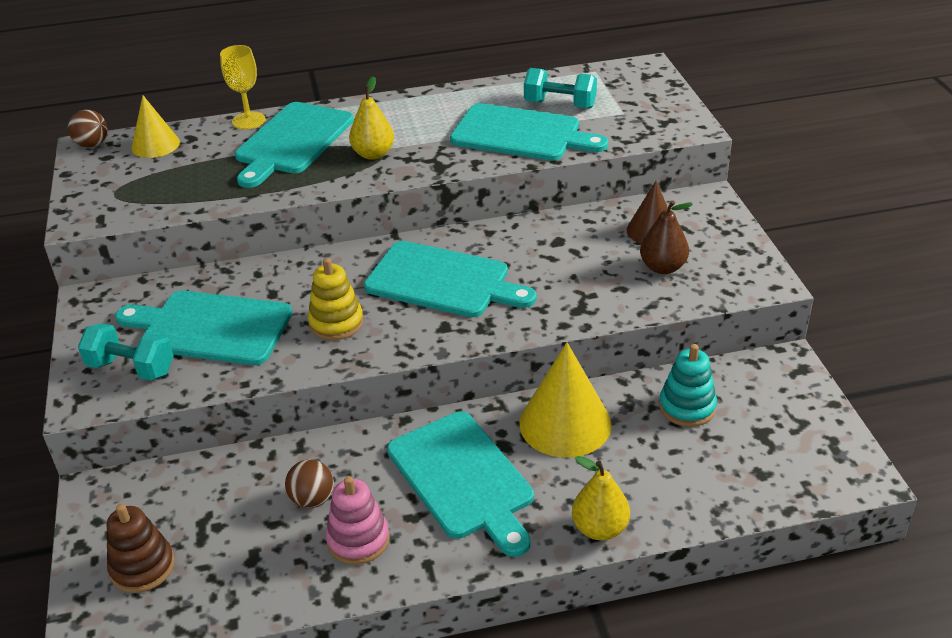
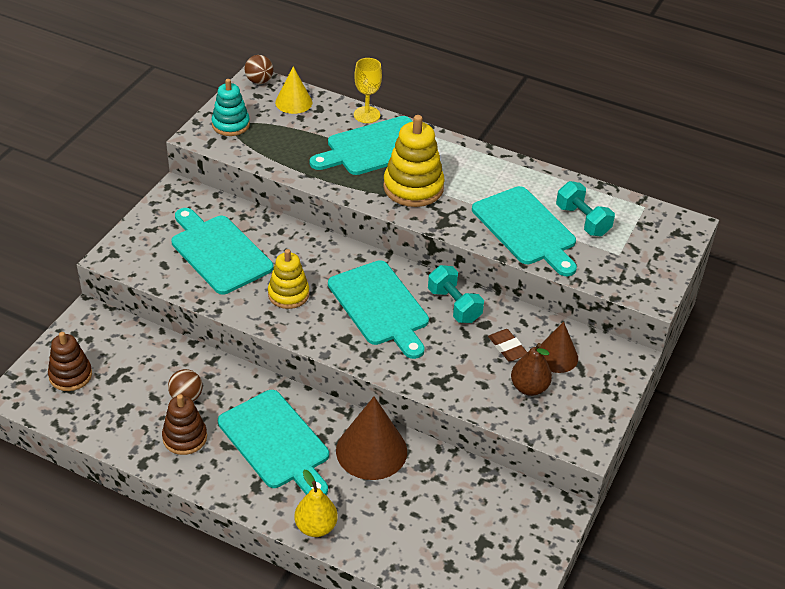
camera: 35 degrees right, 5 degrees up
turquoise dumbbell [78,323,174,380] -> turquoise dumbbell moved to [428,265,484,323]
pink stacking toy [326,476,390,565] -> brown stacking toy [162,394,207,455]
yellow pear [349,76,394,160] -> yellow stacking toy [383,115,445,207]
turquoise cutting board [387,411,534,557] -> turquoise cutting board turned 45 degrees counterclockwise [218,390,329,495]
yellow cone [519,342,612,458] -> brown cone [336,396,407,480]
turquoise stacking toy [659,344,717,427] -> turquoise stacking toy moved to [212,79,250,136]
none -> brown eraser [488,329,527,362]

